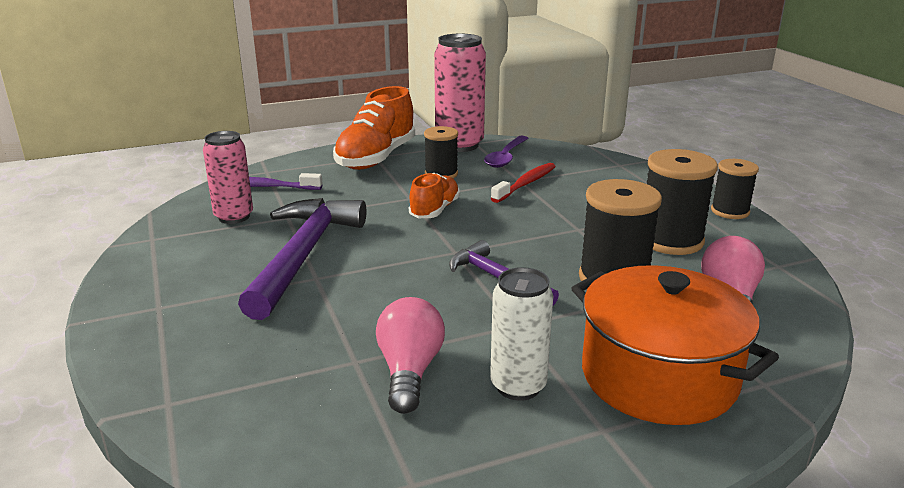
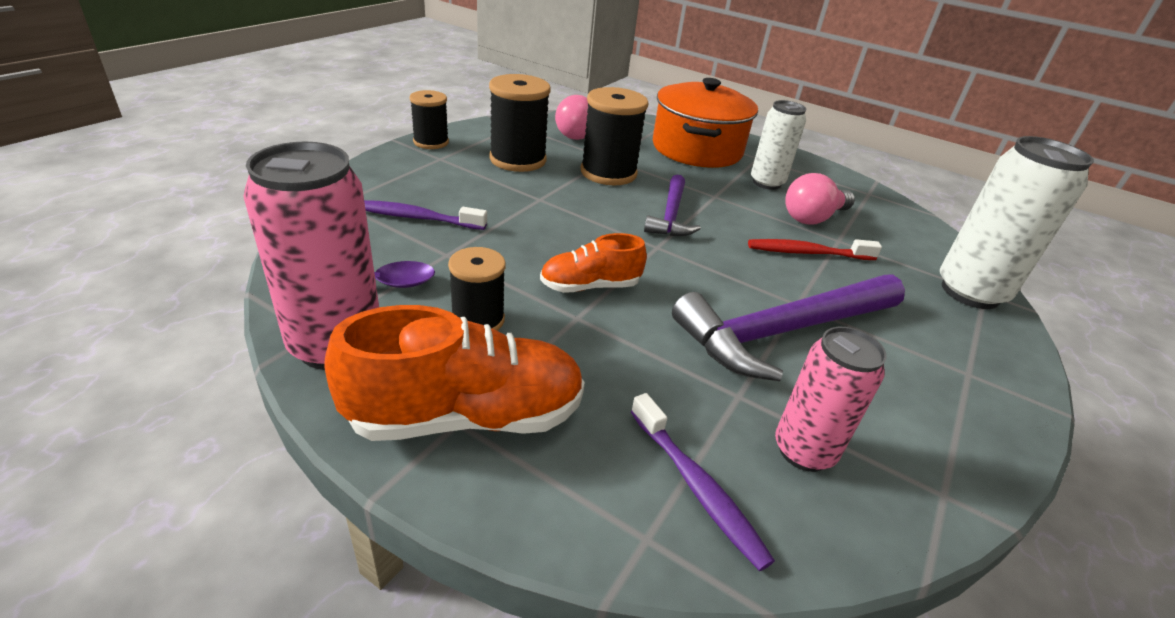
camera: 130 degrees left, 10 degrees up
red toothbrush [491,163,556,203] -> red toothbrush moved to [748,239,882,260]
none -> purple toothbrush [364,200,487,230]
none -> white can [940,136,1094,309]

